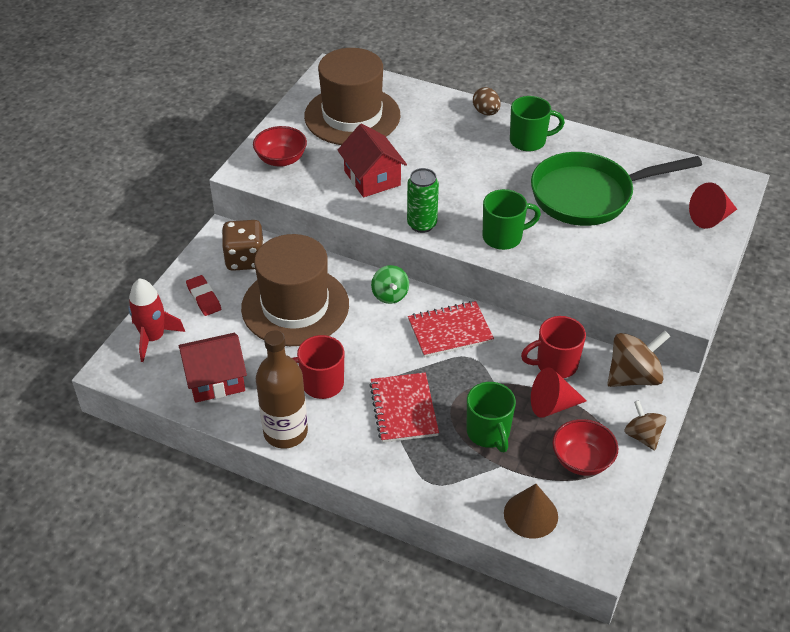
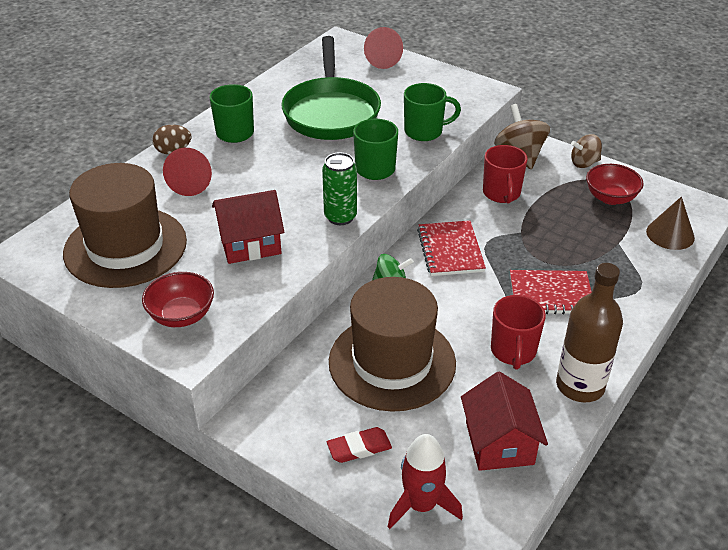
camera: 80 degrees left, 5 degrees down
brown dice [222,220,264,271] -> none
green mug [467,382,516,452] -> green mug moved to [404,83,461,141]
red cone [531,368,587,418] -> red cone moved to [163,148,212,196]

